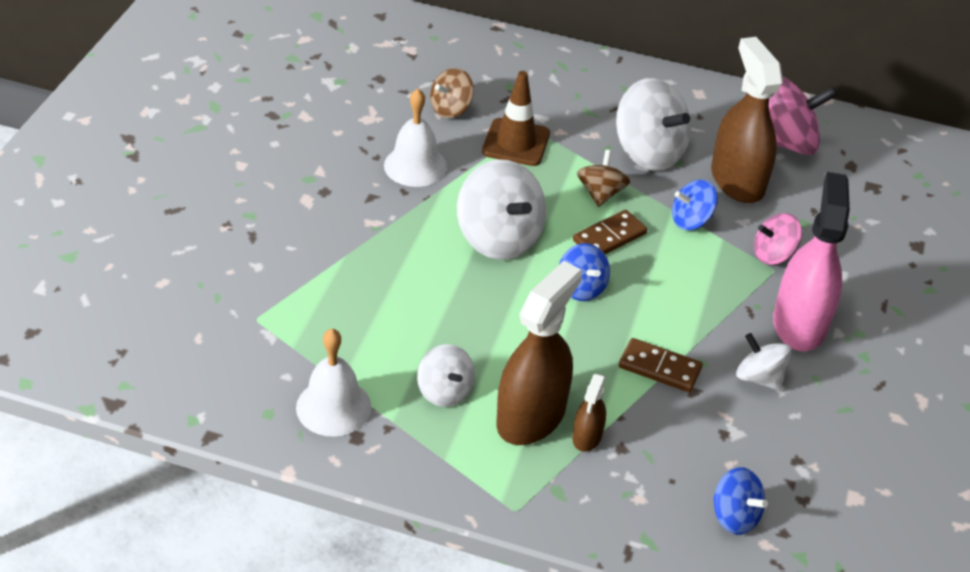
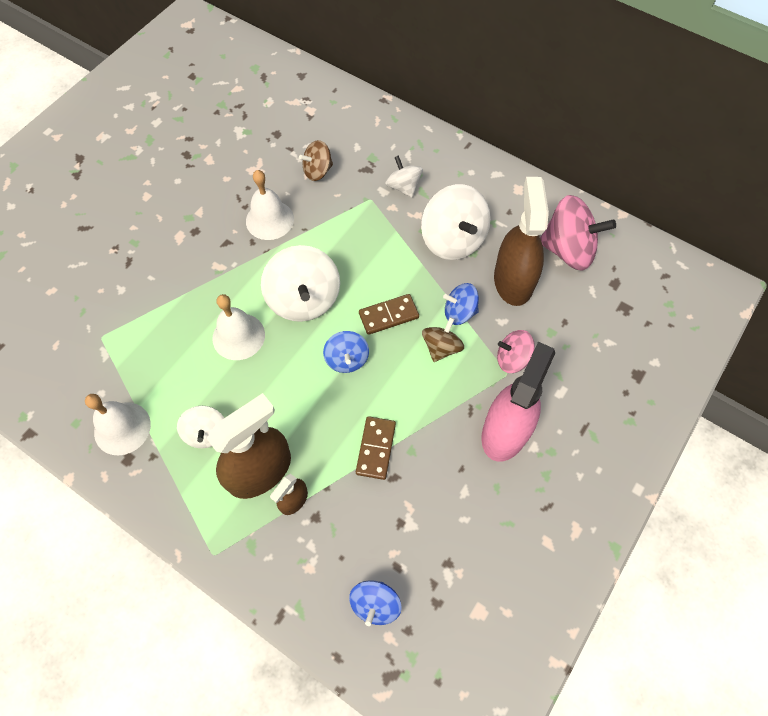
camera: 20 degrees right, 20 degrees up
brown traffic cone [482,71,550,166] -> none
brown spinning top [577,150,630,207] -> brown spinning top moved to [422,317,464,362]
brown domino [619,338,703,392] -> brown domino turned 60 degrees clockwise [356,416,396,480]
blue spinning top [713,467,768,535] -> blue spinning top turned 45 degrees clockwise [349,580,402,626]
white spinning top [736,333,792,391] -> white spinning top moved to [385,155,423,198]
none -> white bell [212,294,265,360]

